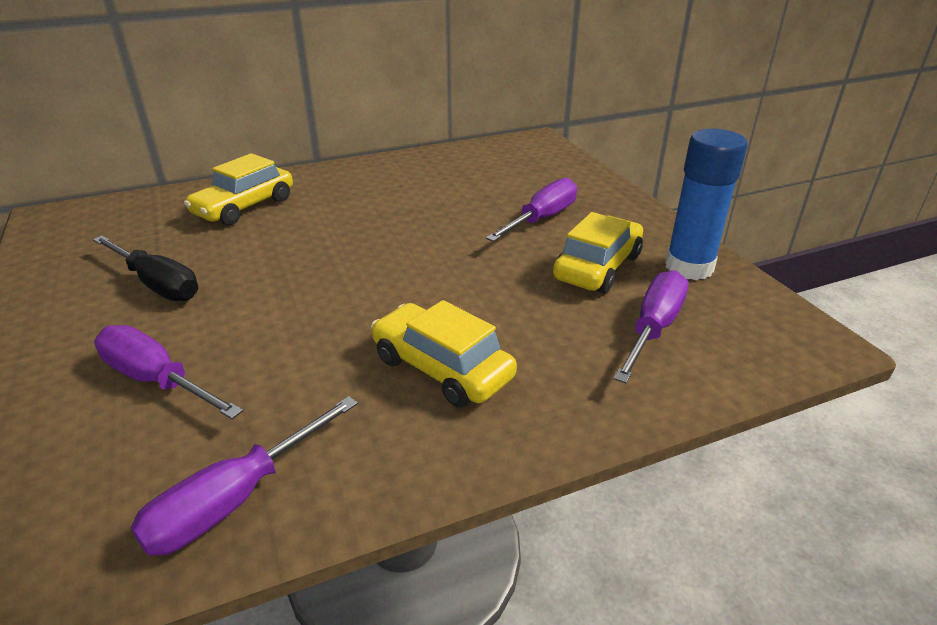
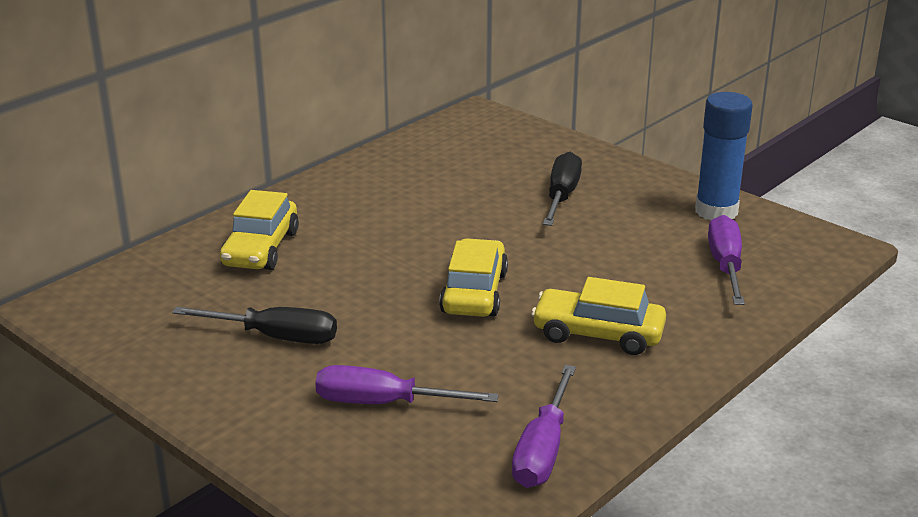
camera: 25 degrees left, 5 degrees down
purple screwdriver [486,178,577,242] -> black screwdriver [543,152,582,226]
yellow car [553,212,643,293] -> yellow car moved to [439,238,508,317]

